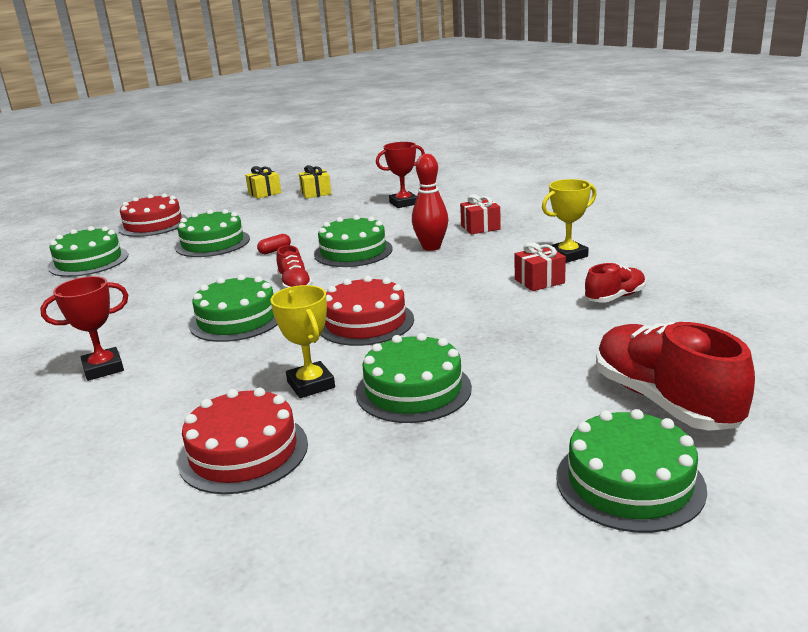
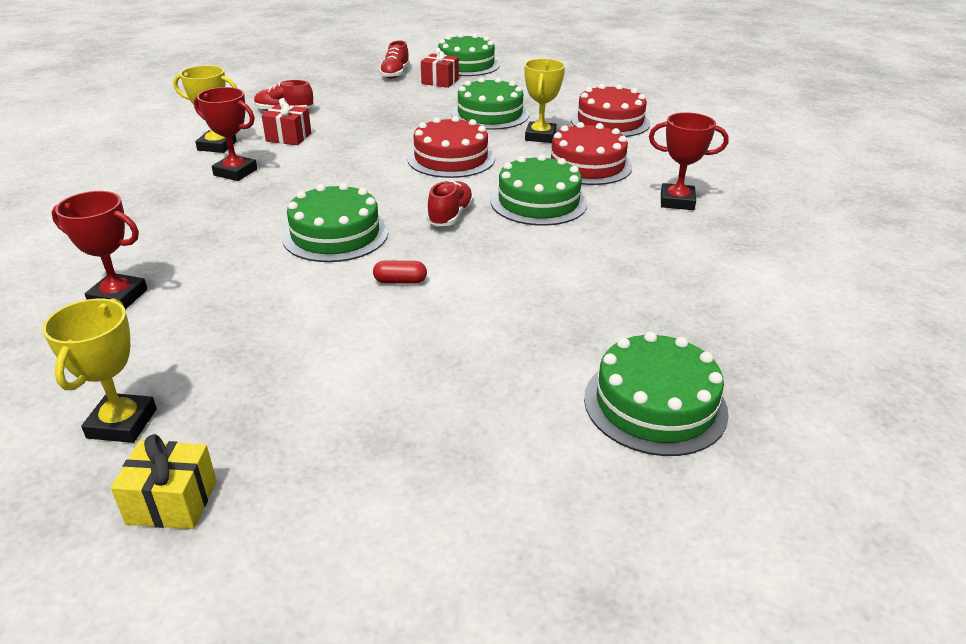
camera: 145 degrees left, 10 degrees up
red cake [118,193,187,237] -> red cake moved to [546,122,632,185]
green cake [175,209,250,257] -> none
yellow gift [299,165,331,198] -> yellow trophy [43,298,157,443]
red bowling pin [412,154,449,251] -> none
red gift [460,194,501,235] -> red gift moved to [421,48,459,88]
red shoe [596,322,755,431] -> red shoe [379,40,410,79], size x0.53
none -> red trophy [194,87,257,181]

